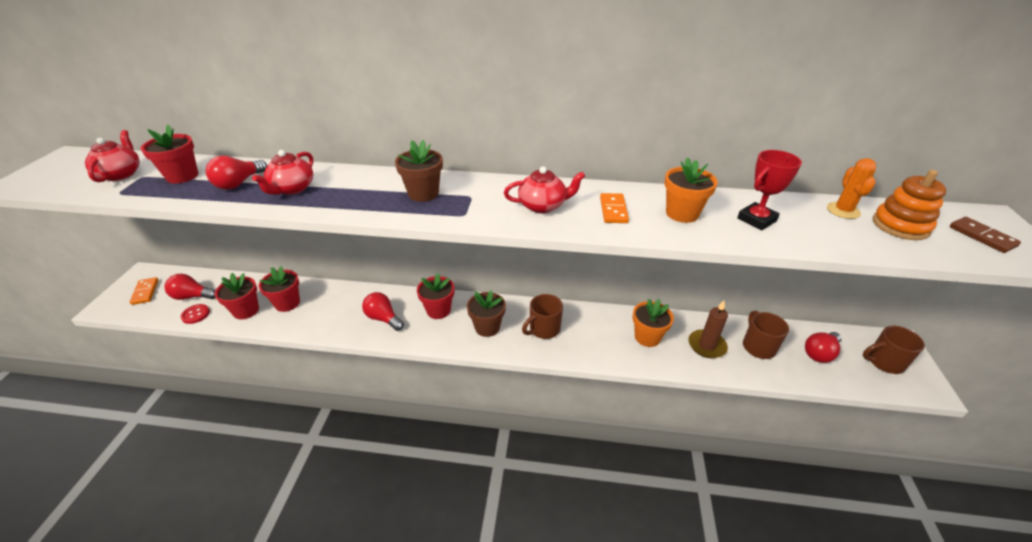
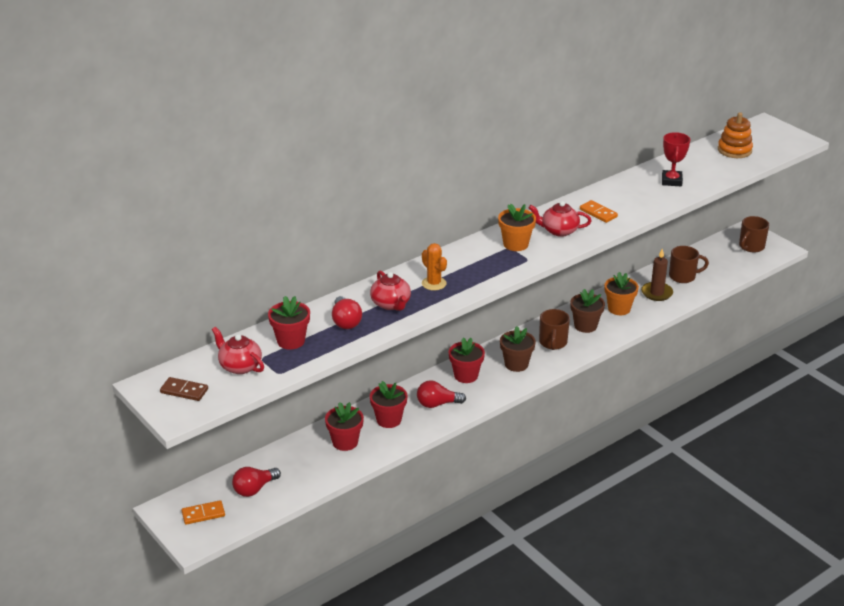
camera: 45 degrees left, 5 degrees down
orange domino [130,277,159,305] -> orange domino turned 45 degrees counterclockwise [182,500,225,525]
red button [181,304,210,324] -> none
red flower pot [215,273,259,319] -> red flower pot moved to [370,381,407,428]
brown flower pot [395,140,443,202] -> brown flower pot moved to [570,289,605,333]
red teapot [504,166,585,213] -> red teapot turned 120 degrees counterclockwise [529,201,592,237]
orange flower pot [665,157,718,223] -> orange flower pot moved to [498,204,536,251]
brown mug [743,311,789,359] -> brown mug turned 135 degrees clockwise [669,246,709,283]
red light bulb [805,332,841,363] -> none
orange cactus [827,158,876,219] -> orange cactus moved to [422,243,447,290]
brown domino [949,217,1021,253] -> brown domino moved to [160,377,208,401]

